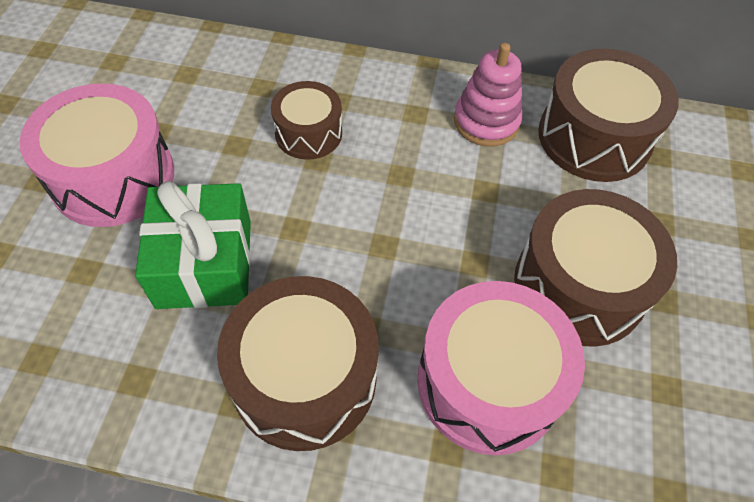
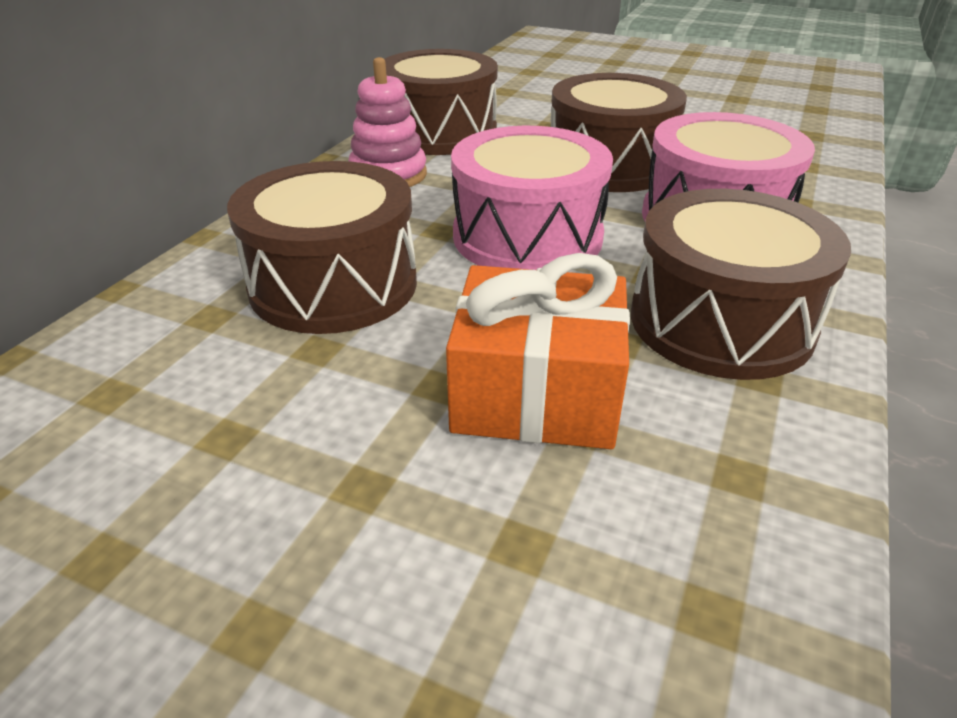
camera: 75 degrees left, 20 degrees down
pink drum [19,83,174,227] -> pink drum moved to [451,126,613,271]
green gift [135,181,251,309] -> orange gift [446,253,630,449]
brown drum [271,81,342,160] -> brown drum [227,161,417,334], size x1.69

